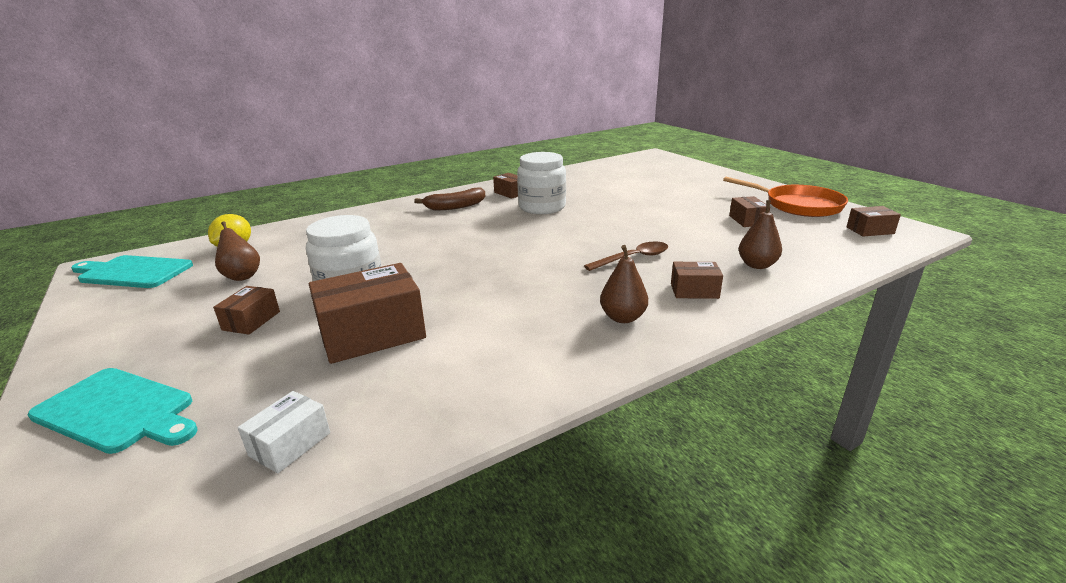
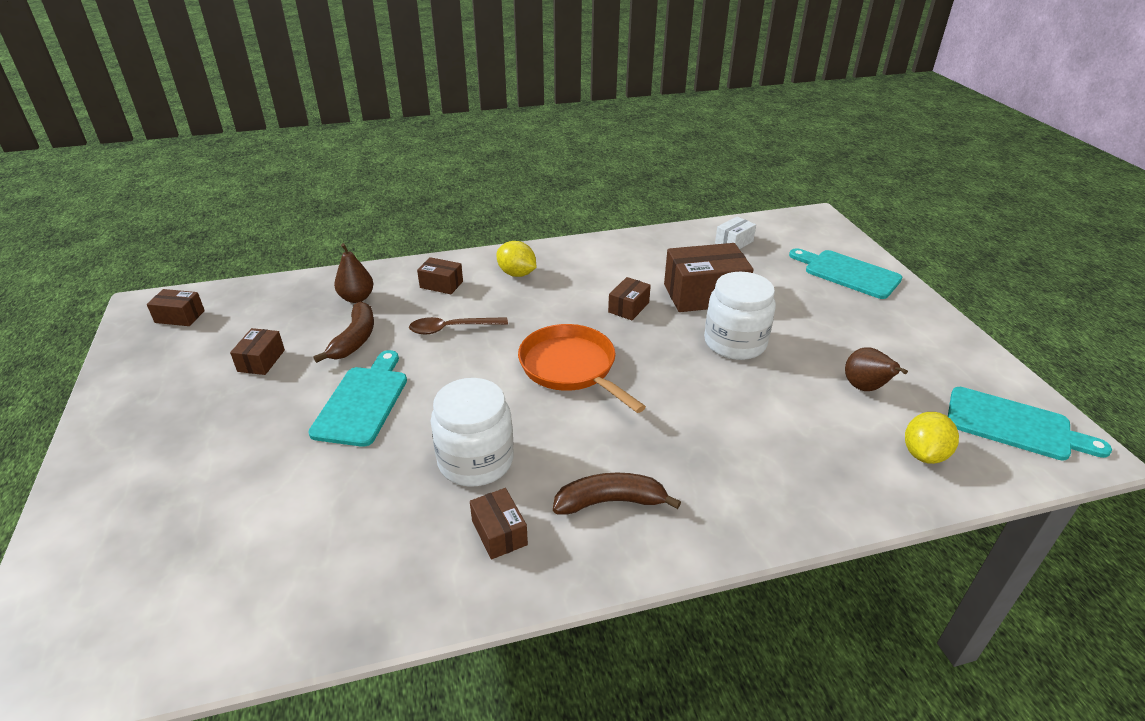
camera: 165 degrees left, 10 degrees up
brown box [213,286,280,334] -> brown box moved to [608,277,651,320]
brown pear [600,245,648,323] -> yellow lemon [497,241,536,277]
orange pan [723,176,848,217] -> orange pan moved to [518,324,646,413]
none -> turquoise cutting board [308,350,407,447]
none -> brown banana [313,301,374,363]

